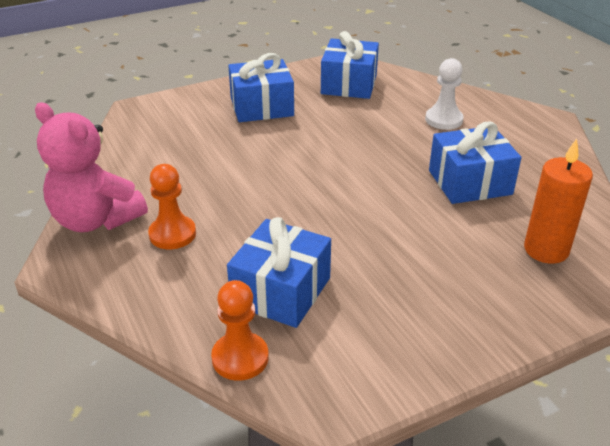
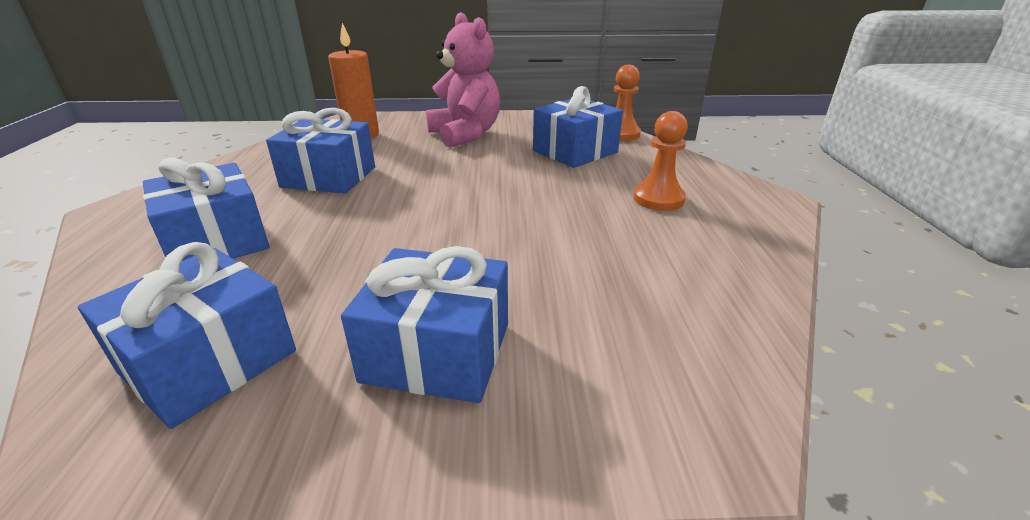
camera: 155 degrees left, 5 degrees down
pink teddy bear [35,103,148,232] -> pink teddy bear moved to [426,12,500,147]
white pawn [425,58,464,130] -> blue gift [143,157,270,261]

